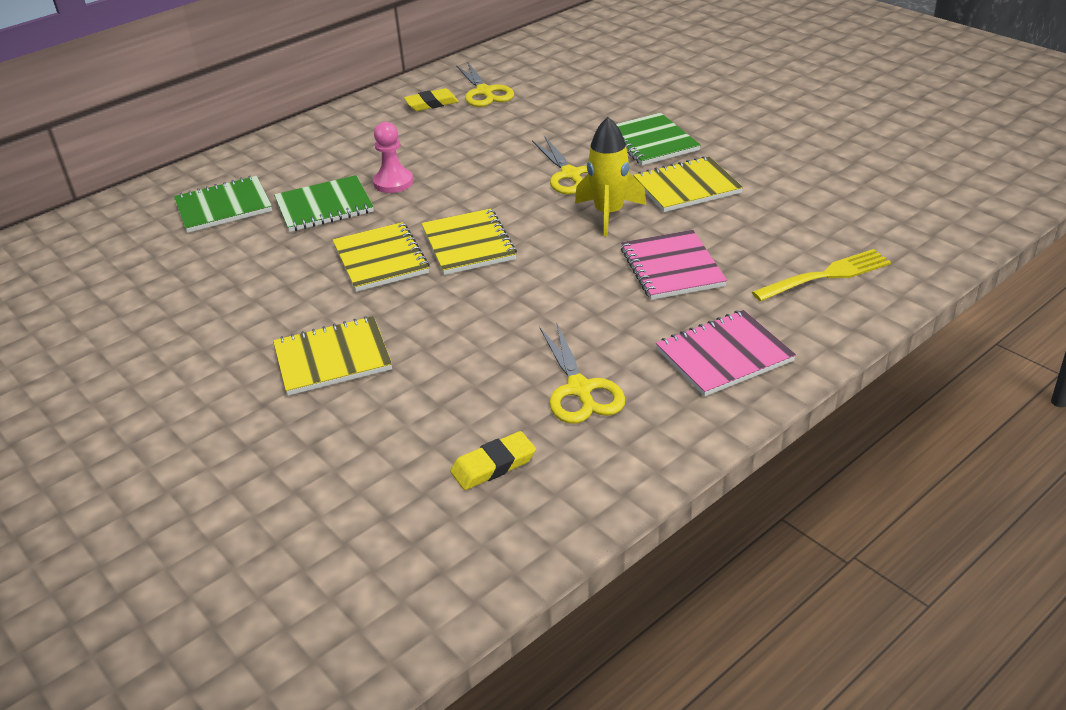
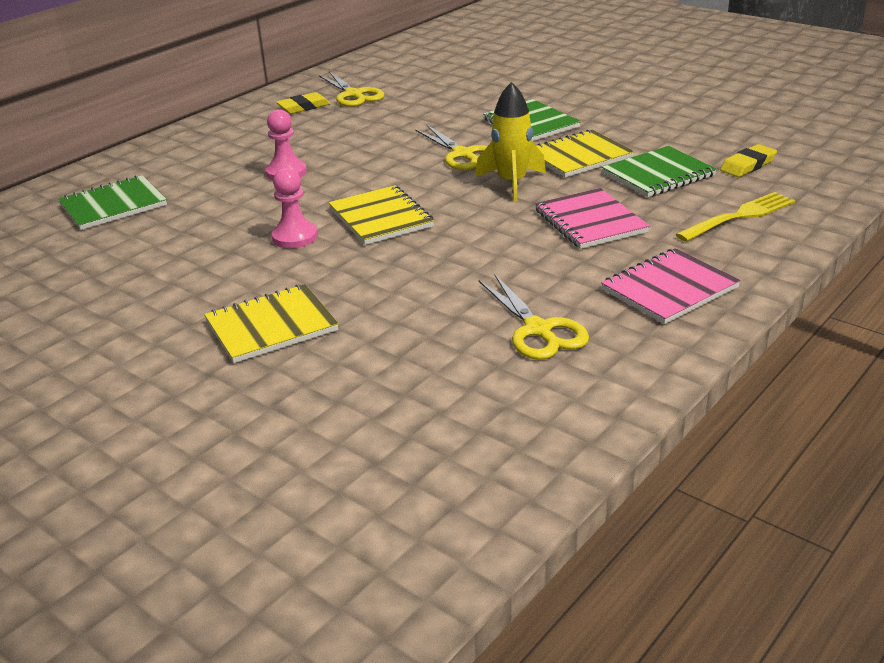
camera: 10 degrees left, 5 degrees down
green notebook [274,175,374,232] -> green notebook moved to [602,146,717,197]
yellow notebook [333,222,430,292] -> pink pawn [271,168,318,249]
yellow eraser [450,431,536,490] -> yellow eraser moved to [720,144,777,177]

